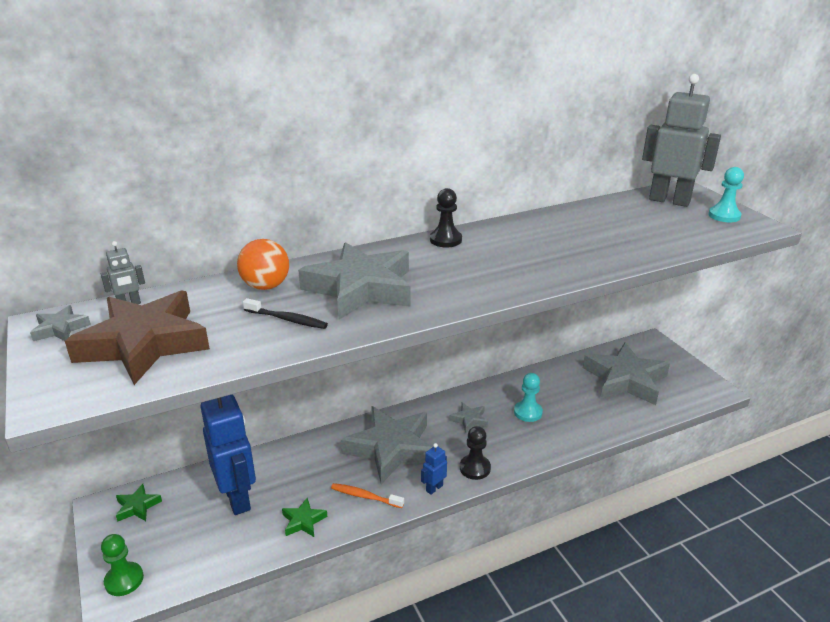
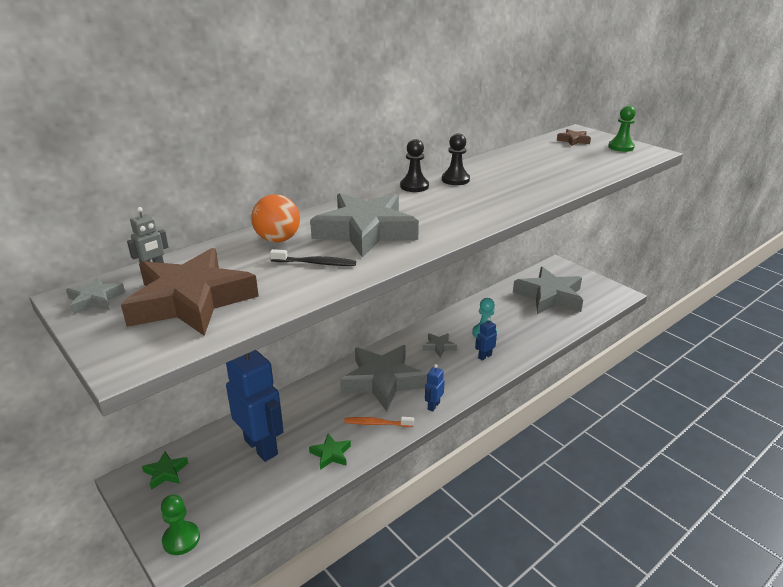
camera: 15 degrees left, 0 degrees up
black pawn [460,426,491,480] -> black pawn moved to [442,133,470,185]
grey robot [642,74,721,207] -> brown star [557,129,591,146]
turquoise pawn [708,167,744,222] -> green pawn [608,105,636,152]
none -> blue robot [475,317,497,361]

